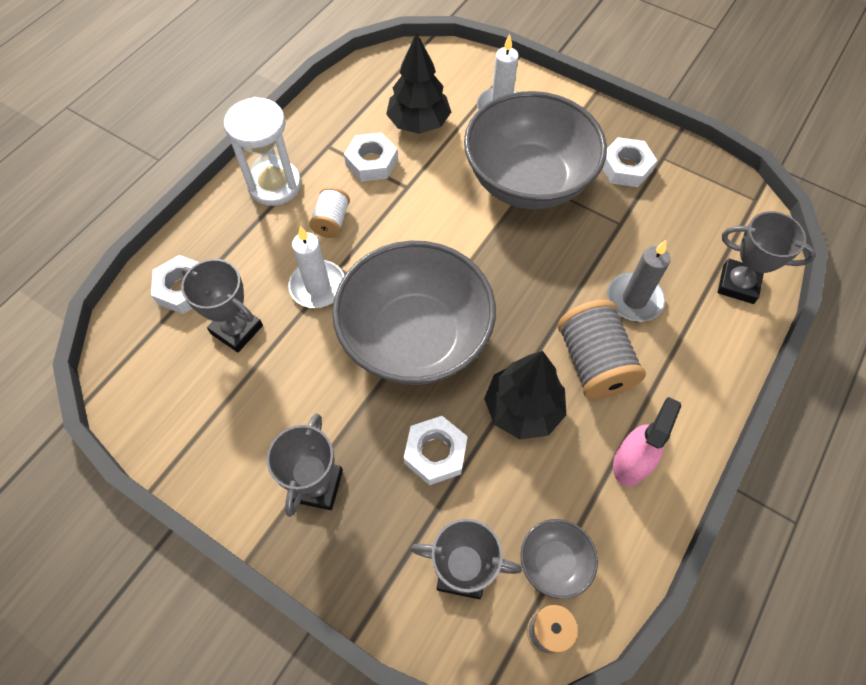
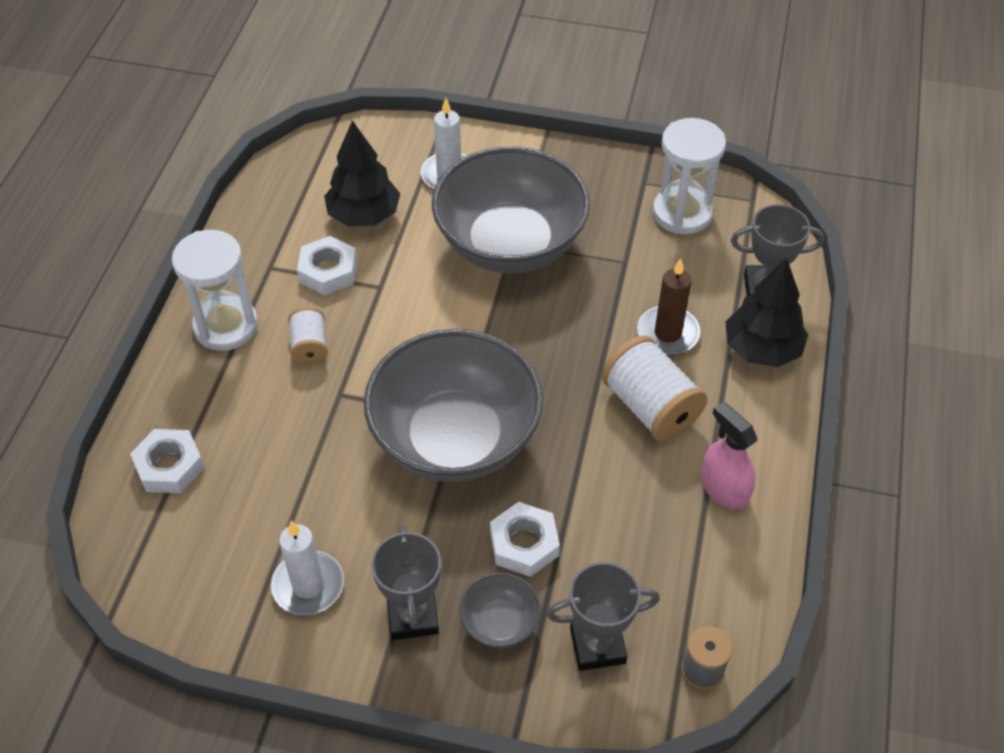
camera: 20 degrees left, 10 degrees down
grey trophy [181,259,263,352] -> none
white candle [289,226,344,308] -> white candle moved to [271,521,344,615]
black tree [484,351,566,440] -> black tree moved to [725,258,808,367]
grey bowl [520,519,598,599] -> grey bowl moved to [460,573,541,648]
grey spool [558,300,646,399] -> white spool [602,335,707,442]
white nut [602,137,657,187] -> none
grey candle [607,240,671,322] -> brown candle [637,258,700,355]
pink spray bottle [613,397,681,486] -> pink spray bottle turned 45 degrees counterclockwise [701,402,757,510]
none -> white hourglass [652,118,726,234]

